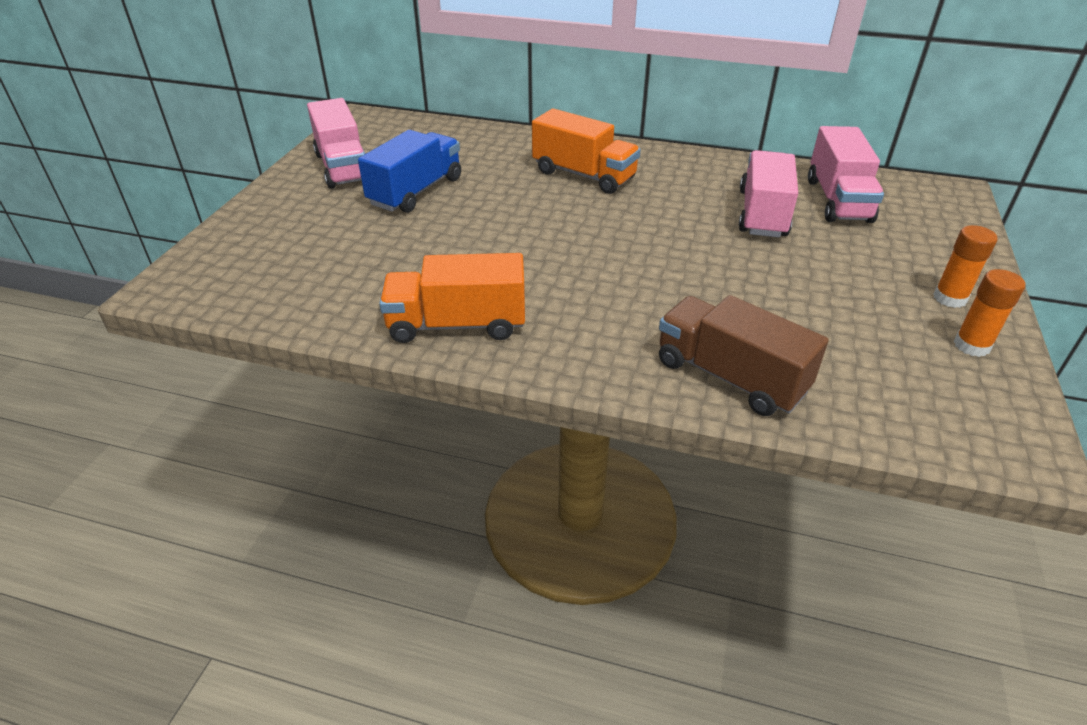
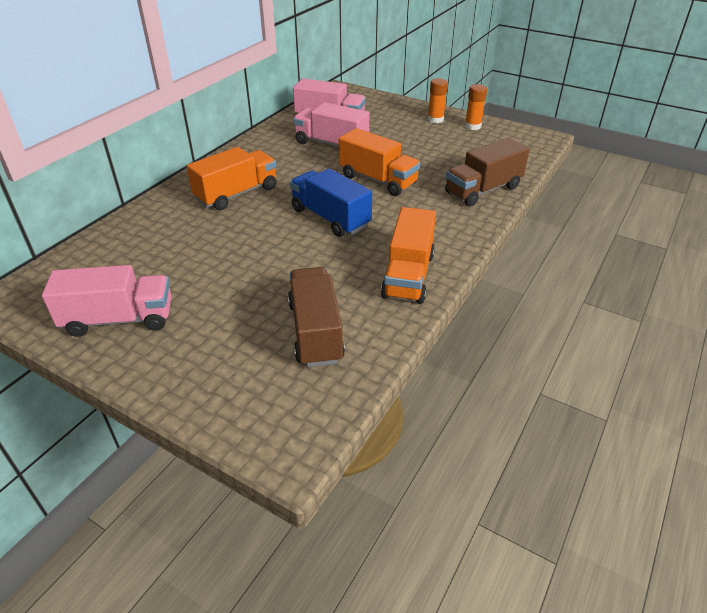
camera: 75 degrees left, 0 degrees up
blue truck [358,130,461,213] -> blue truck moved to [290,168,372,237]
none -> brown truck [288,267,345,367]
none -> orange truck [339,128,421,196]

